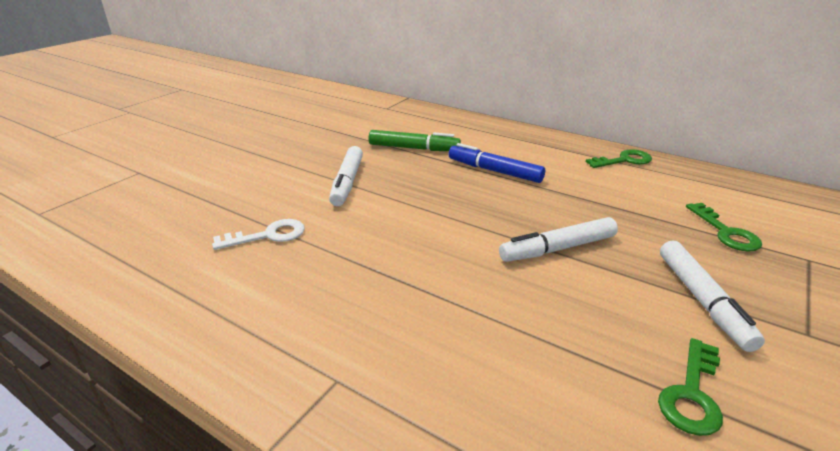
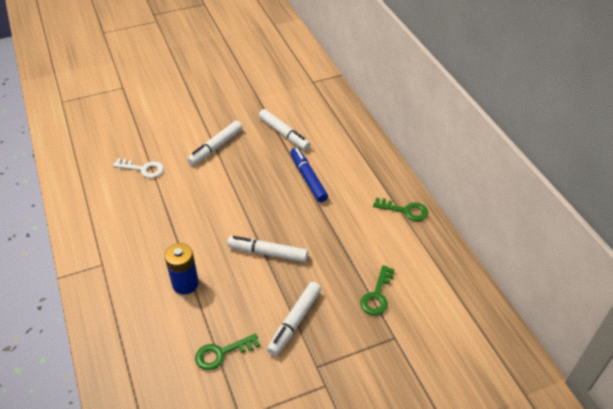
camera: 35 degrees right, 15 degrees up
green marker [368,130,461,151] -> white marker [259,109,311,150]
none -> blue battery [165,243,199,295]

